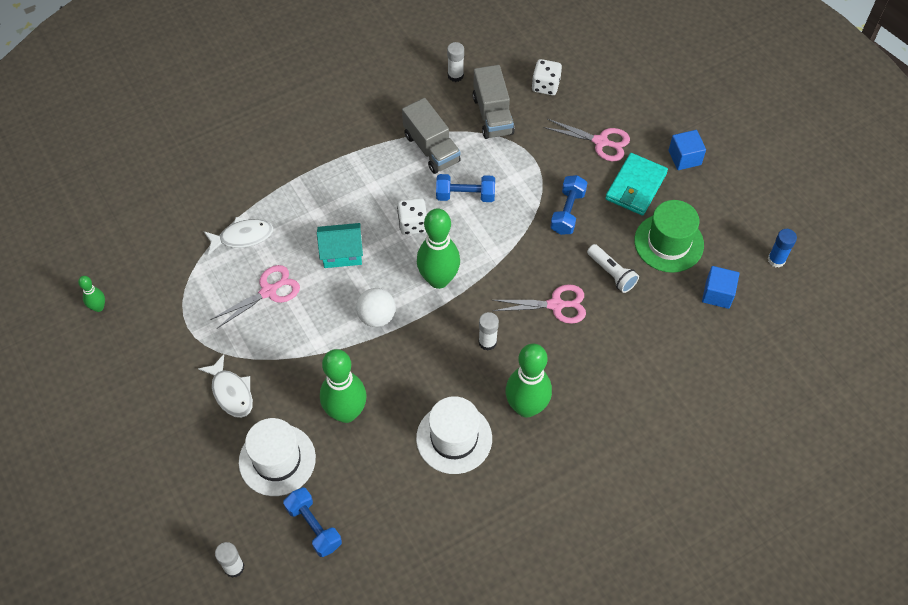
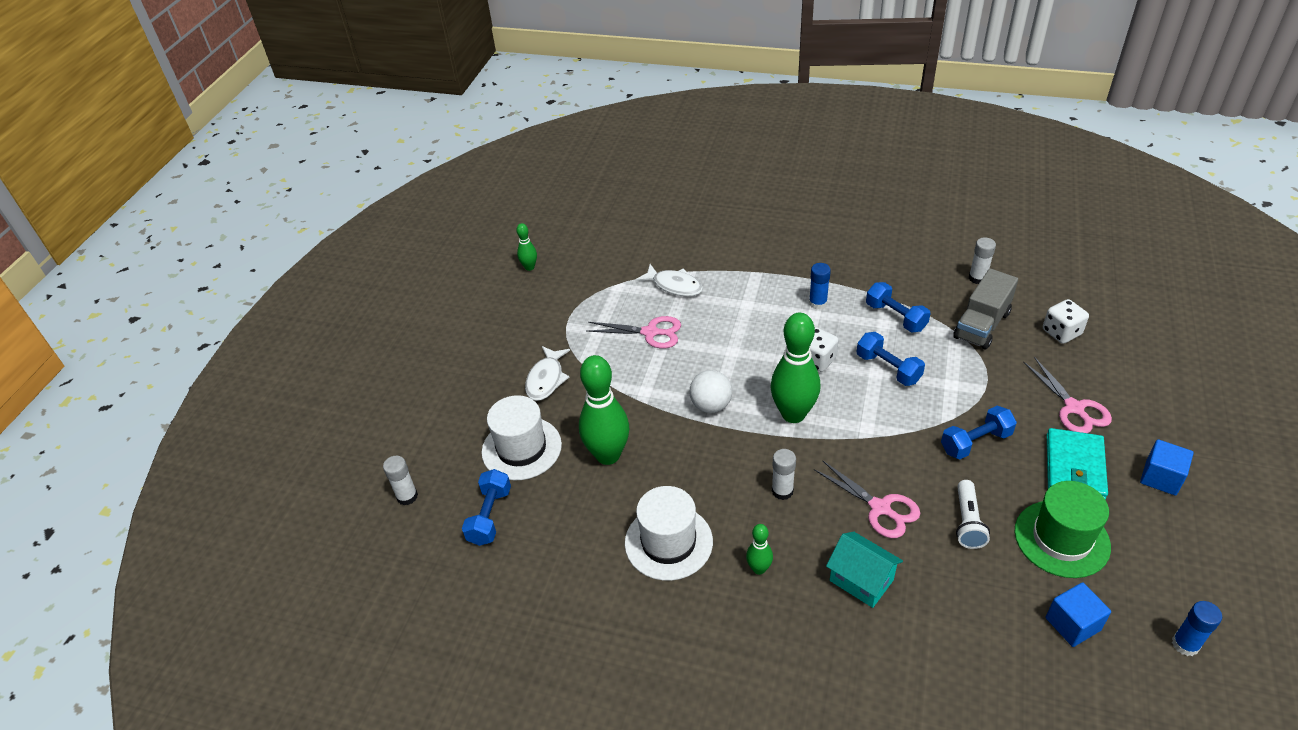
camera: 50 degrees right, 15 degrees down
turquoise house [317,223,363,268] -> turquoise house moved to [826,532,903,608]
grey truck [402,98,461,174] -> blue dumbbell [866,282,931,332]
green bowling pin [505,344,552,418] -> green bowling pin [746,524,773,575], size x0.48
turquoise wallet [605,153,668,216] -> turquoise wallet turned 60 degrees counterclockwise [1047,428,1108,500]
none -> blue glue stick [809,263,831,310]

